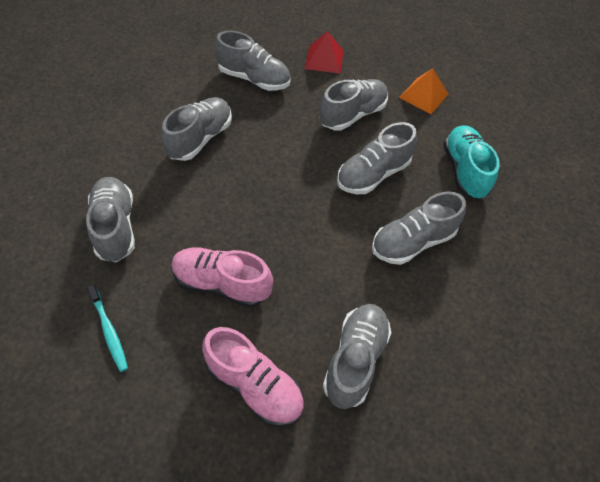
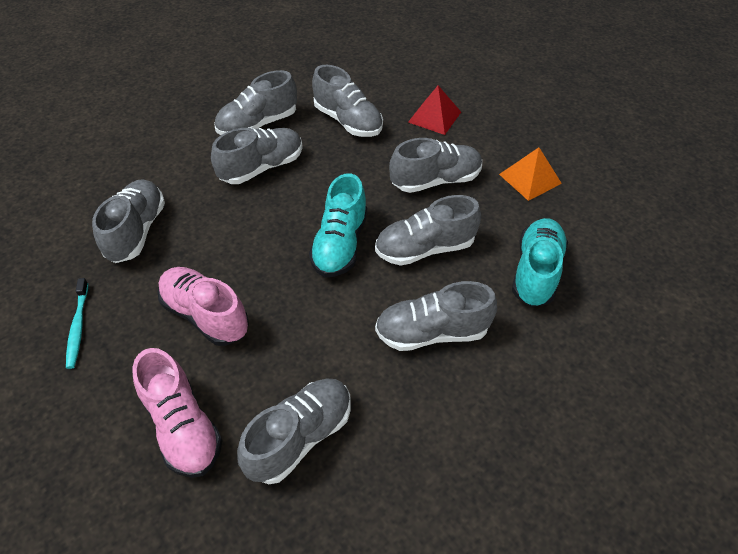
camera: 25 degrees right, 5 degrees down
none -> grey shoe [215,70,297,135]
none -> turquoise shoe [309,173,367,277]

